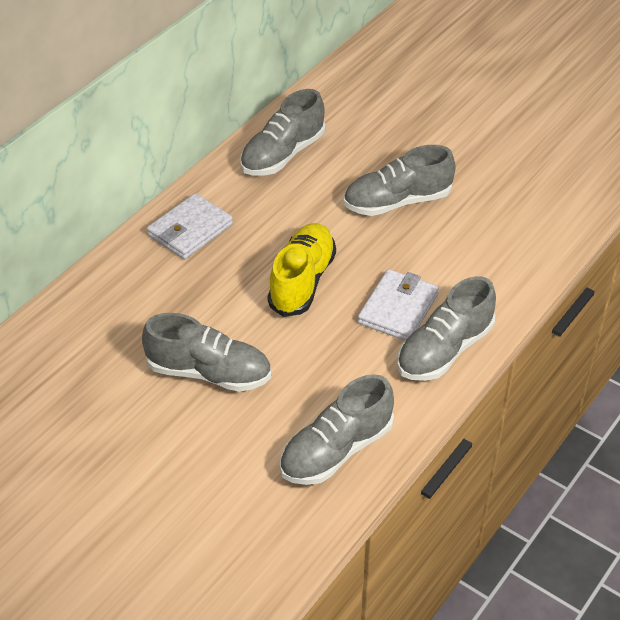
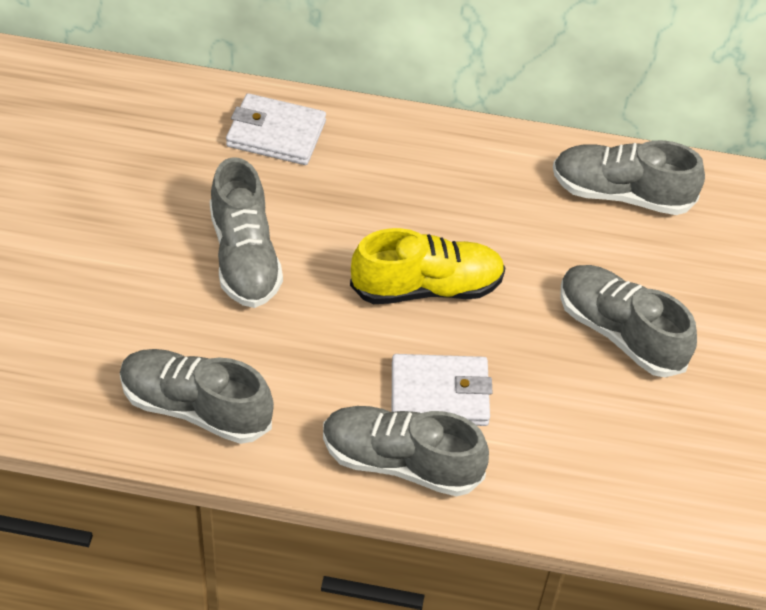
camera: 60 degrees right, 5 degrees up
white wallet [147,193,233,259] -> white wallet moved to [226,93,326,165]

